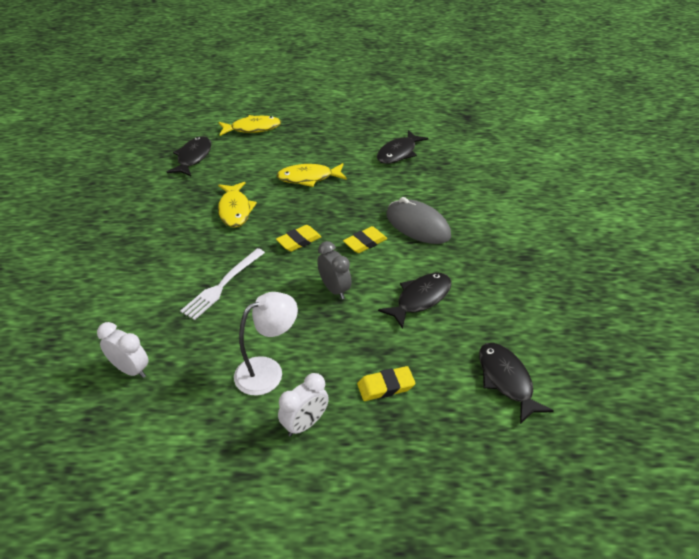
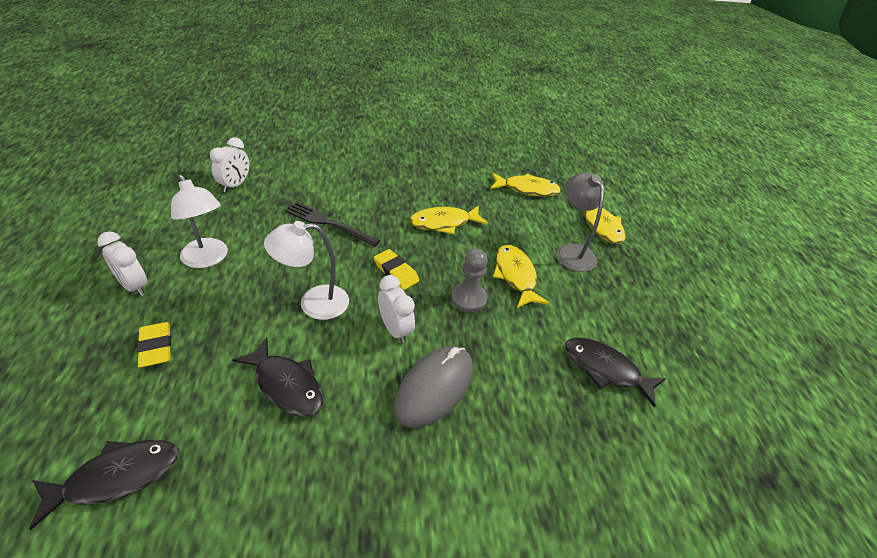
camera: 80 degrees right, 0 degrees up
black fish [167,136,211,176] -> yellow fish [491,173,561,196]
white fork [180,248,265,320] -> black fork [285,202,380,247]
grey clock [317,241,352,299] -> white lamp [264,221,349,320]
yellow eraser [343,226,387,253] -> white clock [378,275,415,344]
none -> grey pawn [451,249,488,313]
none -> grey lamp [557,173,604,272]

